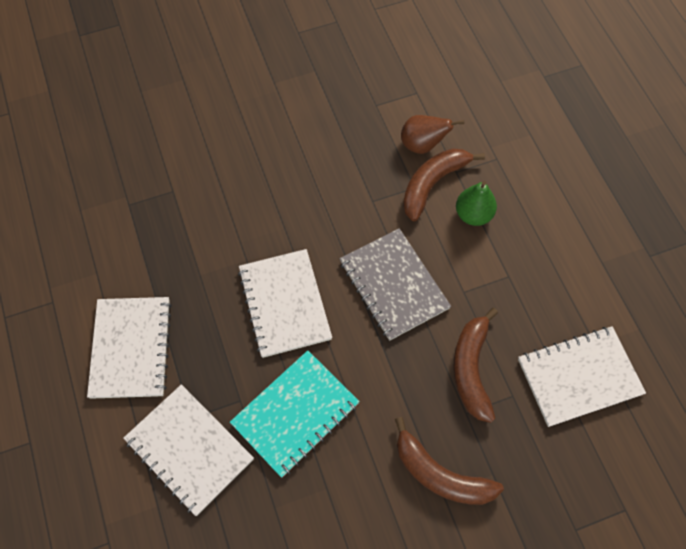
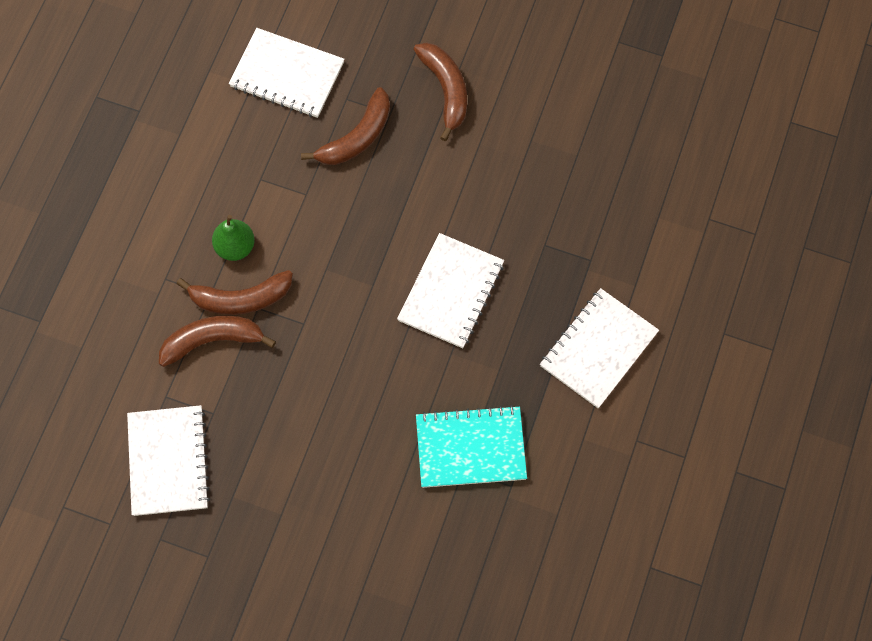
camera: 140 degrees left, 5 degrees up
white notebook [123,384,254,516] -> white notebook moved to [127,405,210,516]
turquoise notebook [230,350,360,478] -> turquoise notebook moved to [416,405,527,488]
grey notebook [340,228,451,341] -> none
brown pear [401,115,464,154] -> brown banana [159,316,276,367]

